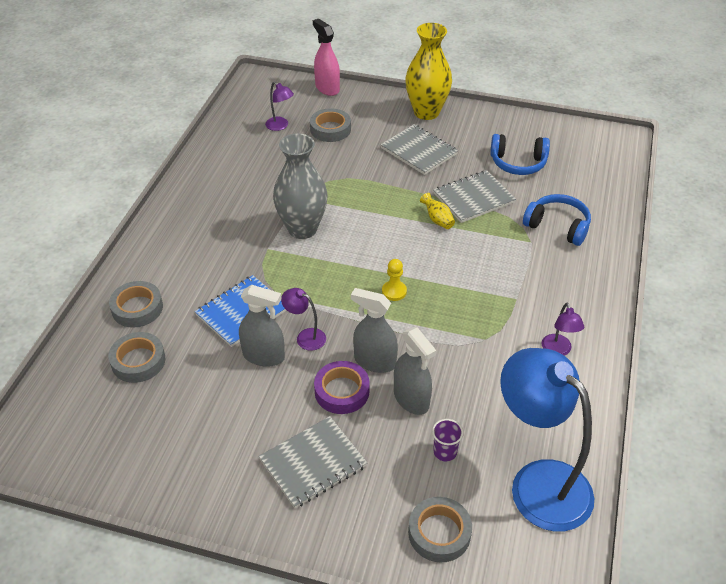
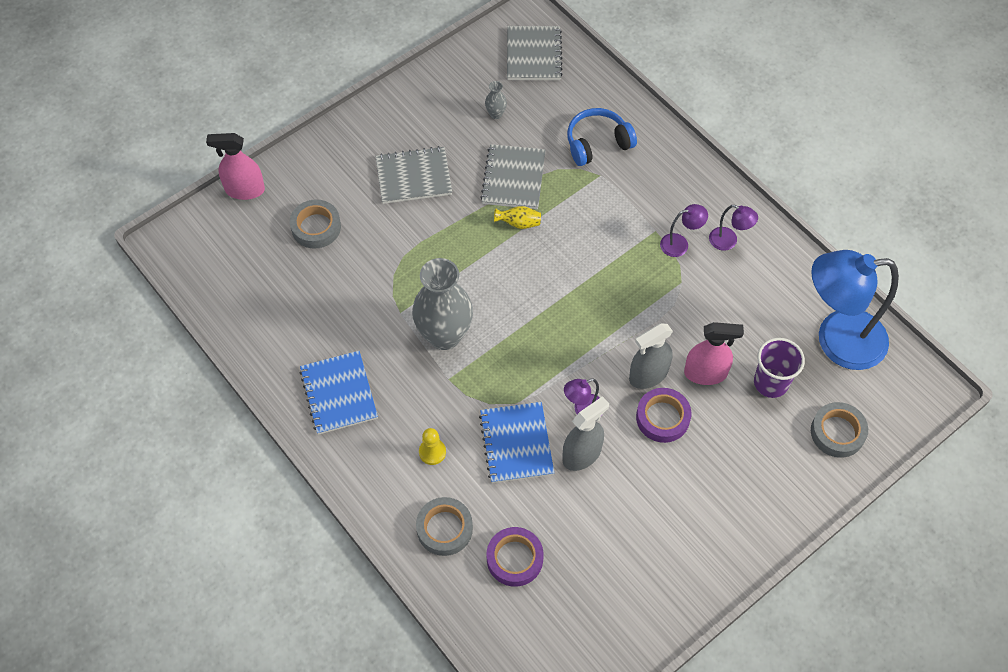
camera: 55 degrees left, 15 degrees up
grey tape [109,332,165,383] -> purple tape [487,527,543,587]
grey notebook [259,416,367,508] -> grey notebook moved to [507,26,563,80]
purple lamp [265,82,294,131] -> purple lamp moved to [660,204,708,257]
yellow pawn [382,259,407,301] -> yellow pawn moved to [419,428,446,465]
grey spray bottle [394,327,436,415] -> pink spray bottle [684,322,744,385]
yellow vase [405,23,452,120] -> none
purple cup [432,419,464,461] -> purple cup [754,338,805,398], size x1.64
blue headphones [490,134,550,175] -> grey vase [485,81,507,119]
none -> blue notebook [300,351,378,435]

